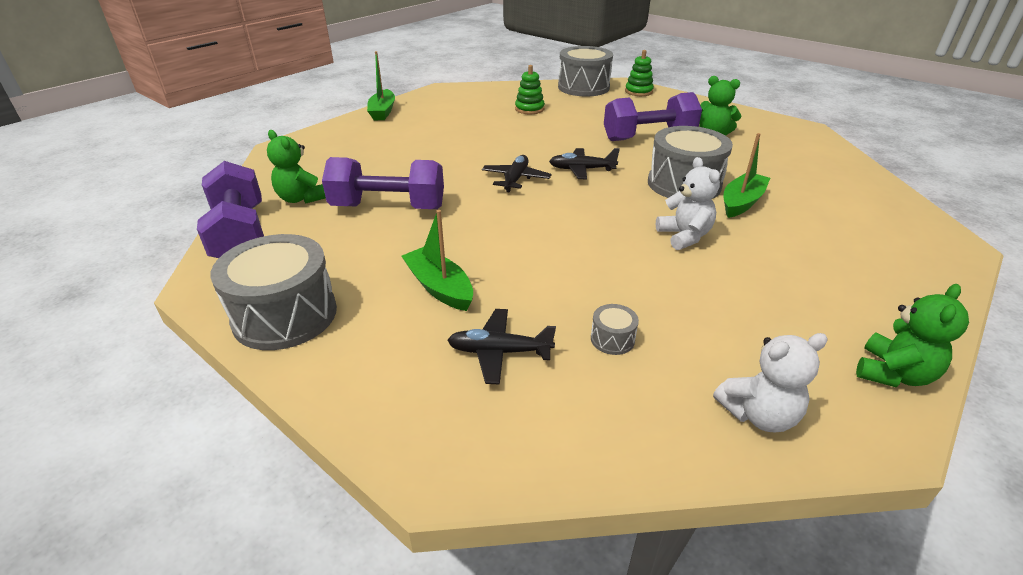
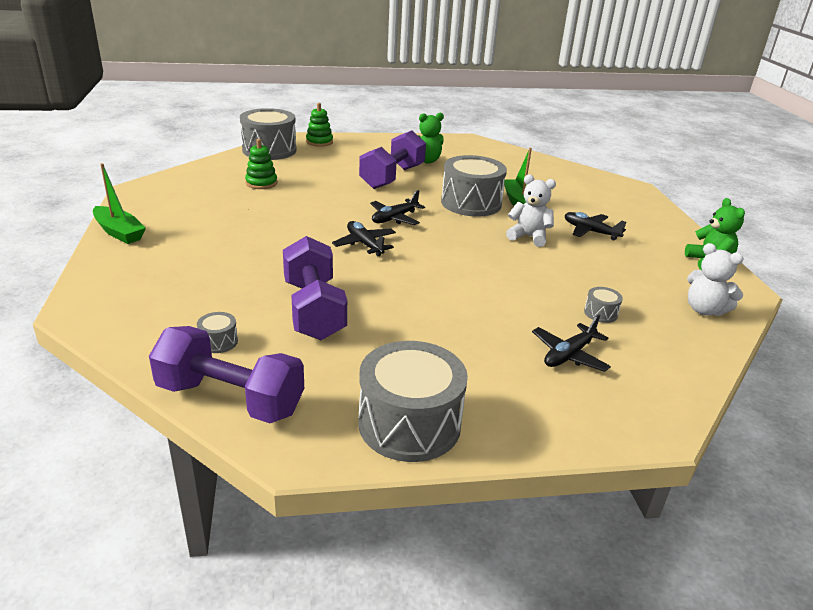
camera: 50 degrees left, 5 degrees down
green teddy bear [267,130,326,203] -> grey drum [197,312,238,353]
purple dumbbell [322,157,444,209] -> purple dumbbell turned 60 degrees counterclockwise [283,236,347,340]
green boat [402,210,473,311] -> none
white teddy bear [713,333,828,432] -> white teddy bear turned 105 degrees clockwise [687,243,744,316]
none -> black plane [565,212,626,241]

